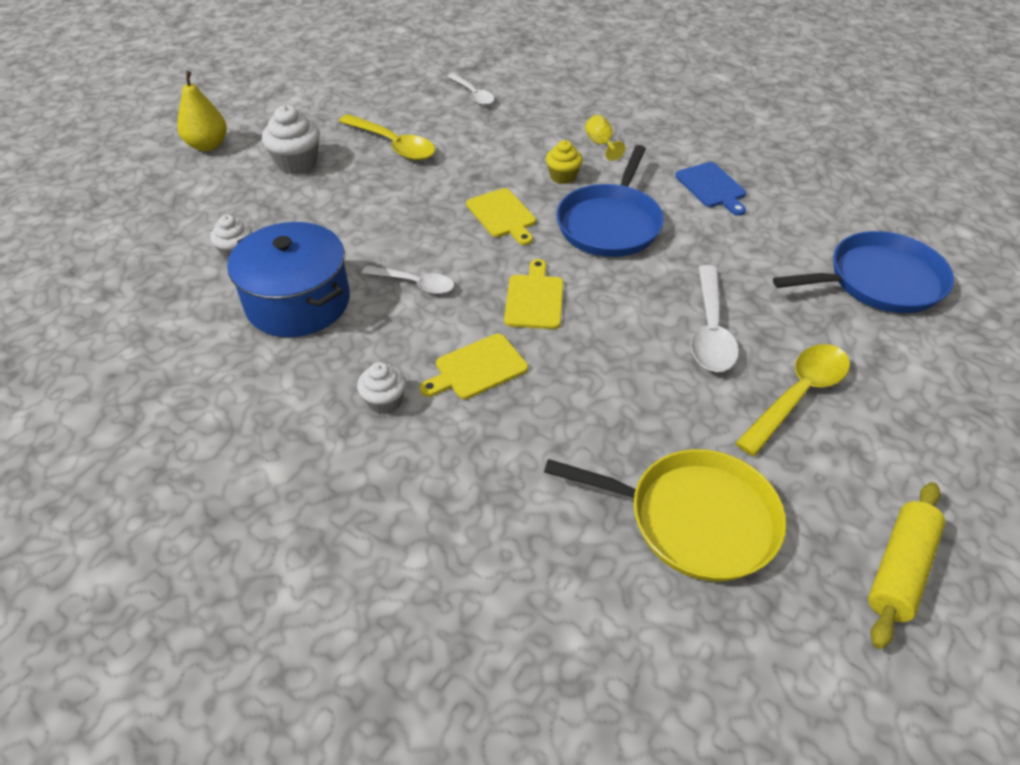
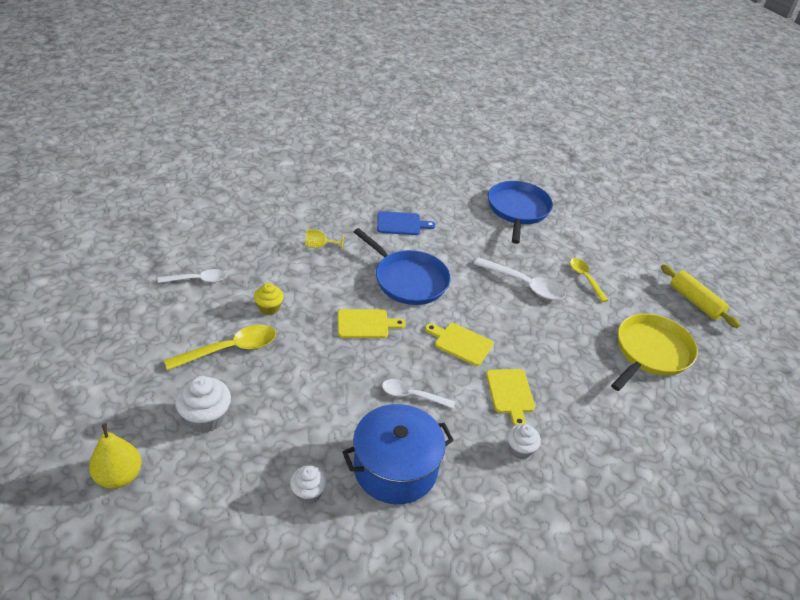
camera: 70 degrees left, 5 degrees down
white spoon [362,265,454,294] -> white spoon turned 120 degrees counterclockwise [382,379,455,409]
yellow cupcake [546,140,583,184] -> yellow cupcake moved to [254,283,284,315]
yellow spoon [735,344,850,456] -> yellow spoon [570,258,608,302], size x0.65

